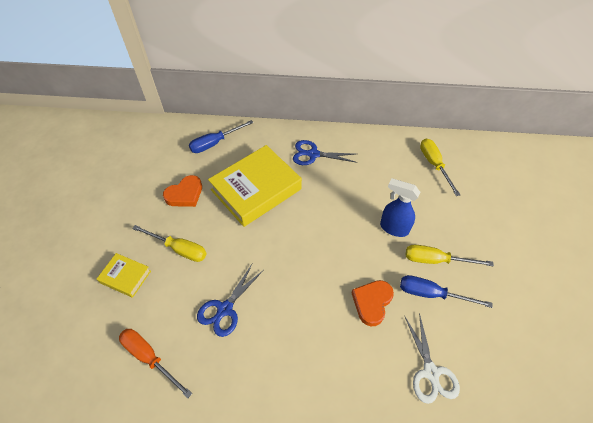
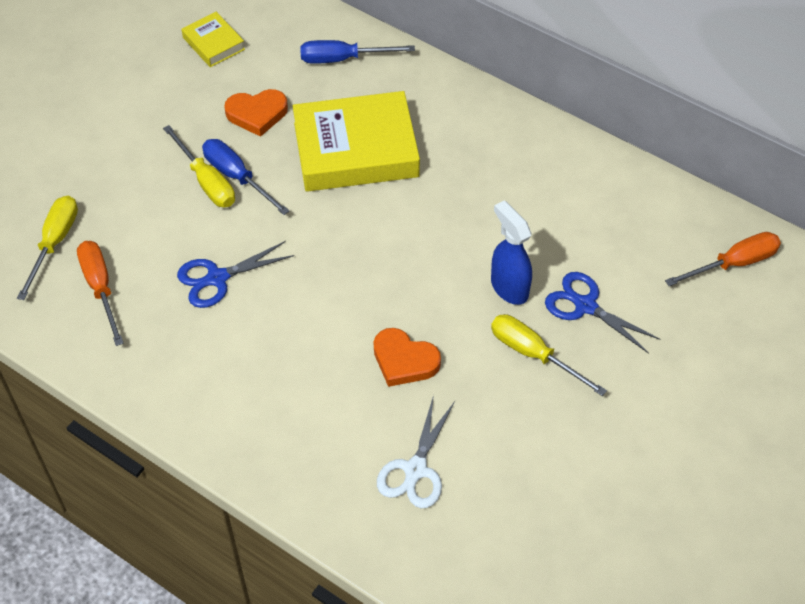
camera: 30 degrees right, 0 degrees up
yellow book [97,253,151,298] -> yellow book moved to [181,12,245,67]
blue scissors [293,140,357,165] -> blue scissors moved to [545,272,661,354]
orange heart [351,280,394,326] -> orange heart turned 120 degrees counterclockwise [374,328,441,387]
blue screwdriver [400,275,493,308] -> blue screwdriver moved to [202,139,289,215]
yellow screwdriver [420,138,460,196] -> yellow screwdriver moved to [17,196,78,300]
none -> orange screwdriver [665,232,781,286]

